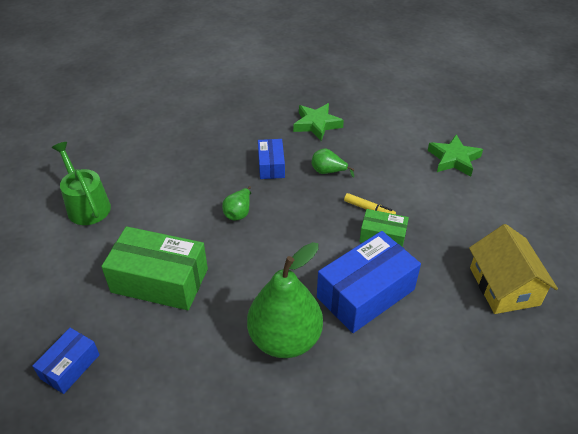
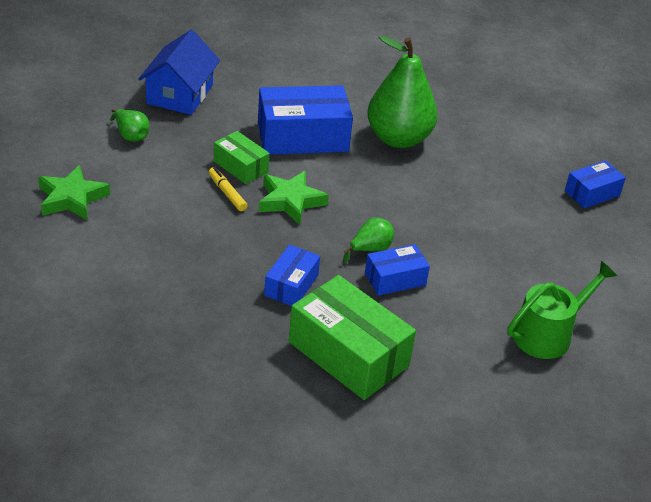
camera: 155 degrees left, 5 degrees down
green watering can [52,142,111,225] -> green watering can turned 120 degrees counterclockwise [507,261,617,359]
green box [101,226,208,310] -> green box moved to [289,275,416,400]
green star [293,103,344,141] -> green star moved to [259,171,329,225]
green pear [312,148,355,178] -> green pear moved to [110,109,150,142]
yellow house [469,224,558,314] -> blue house [138,30,220,115]
none -> blue box [365,244,430,296]

